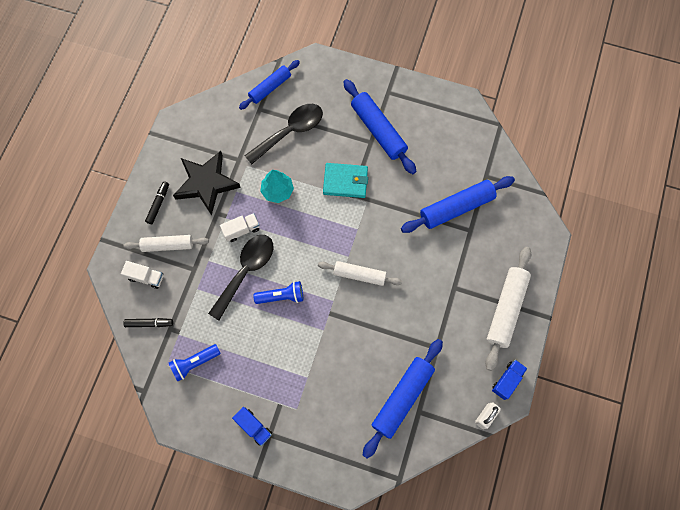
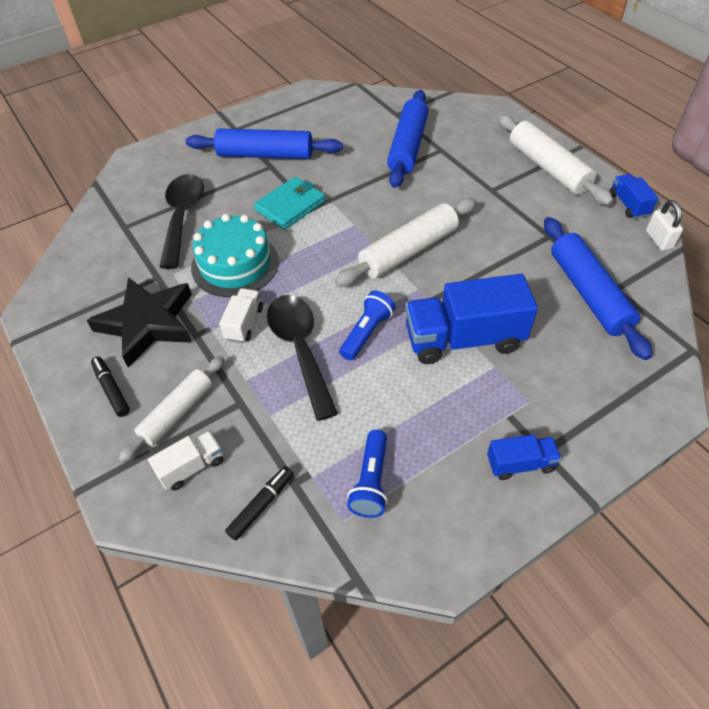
camera: 50 degrees left, 20 degrees down
blue rolling pin [239,60,300,110] -> none
turquoise tree [260,170,294,203] -> turquoise cake [191,214,279,297]
white rolling pin [318,261,402,286] -> white rolling pin [335,197,477,287], size x1.52
none -> blue truck [405,274,538,364]

